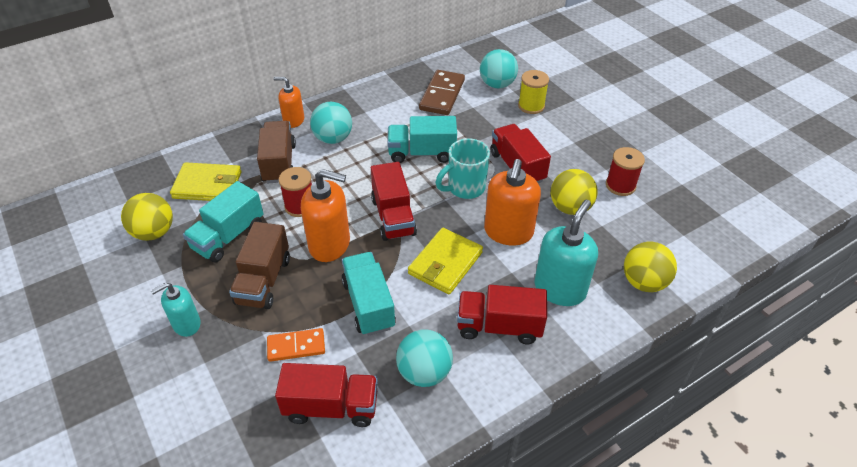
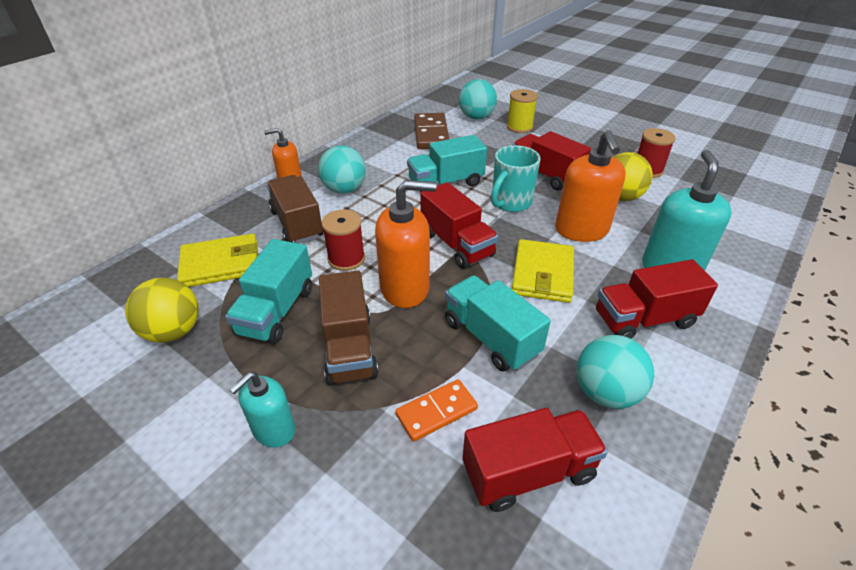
camera: 20 degrees left, 5 degrees down
yellow ball [624,242,677,292] -> none

